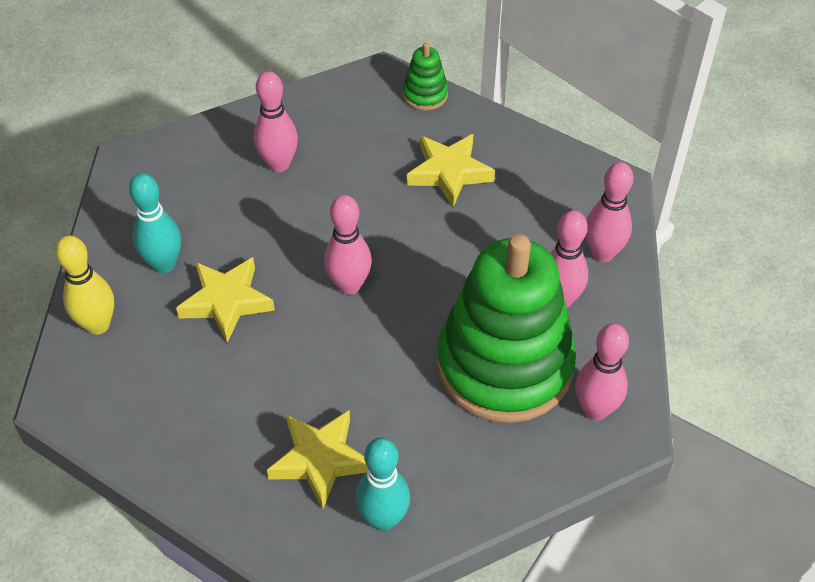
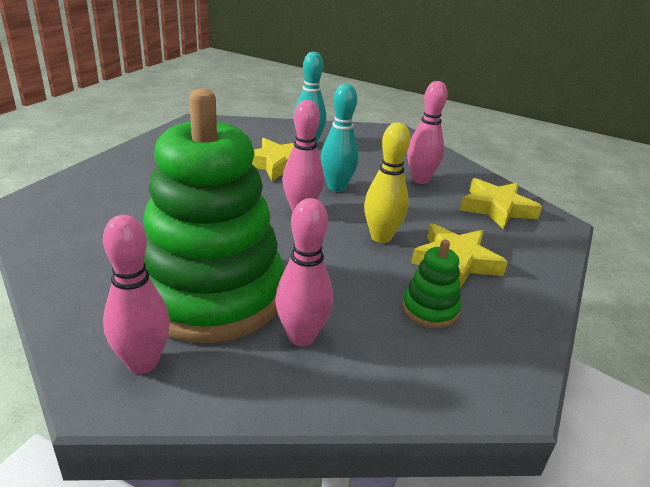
camera: 80 degrees right, 20 degrees down
yellow bowling pin [55,235,114,335] -> yellow bowling pin moved to [364,122,410,243]
yellow star [267,410,368,510] -> yellow star moved to [460,178,542,229]
turquoise bowling pin [356,437,410,531] -> turquoise bowling pin moved to [321,84,359,192]
green stacking toy [403,42,448,110] -> green stacking toy moved to [402,239,461,328]
pink bowling pin [585,162,634,262] -> none

